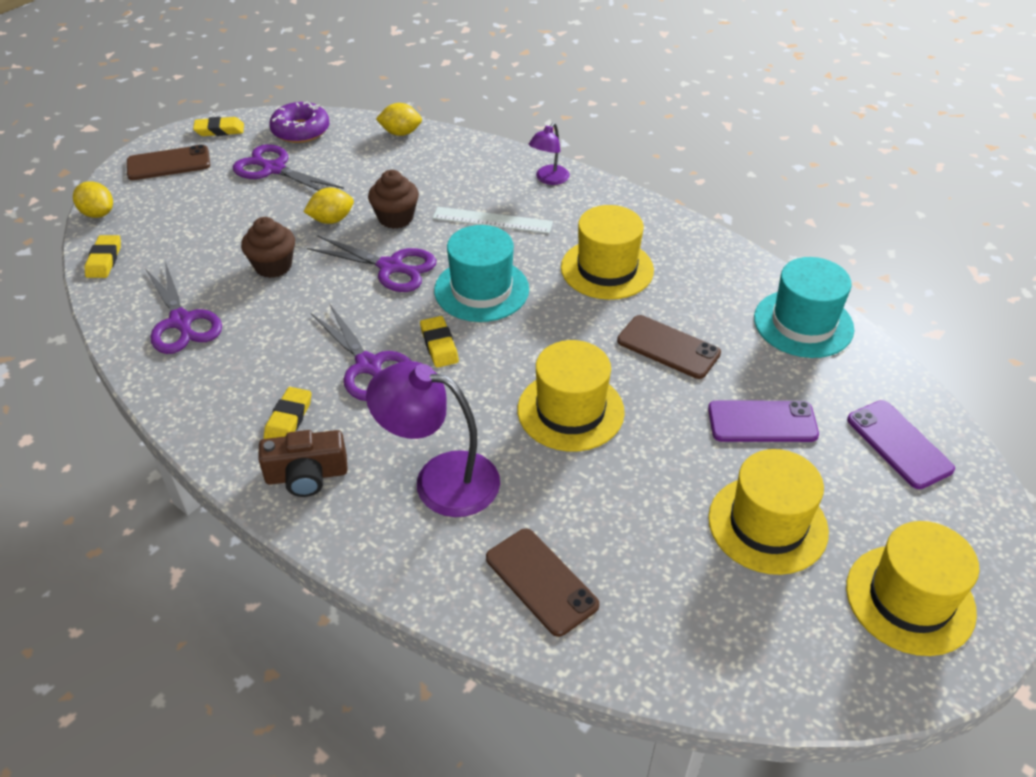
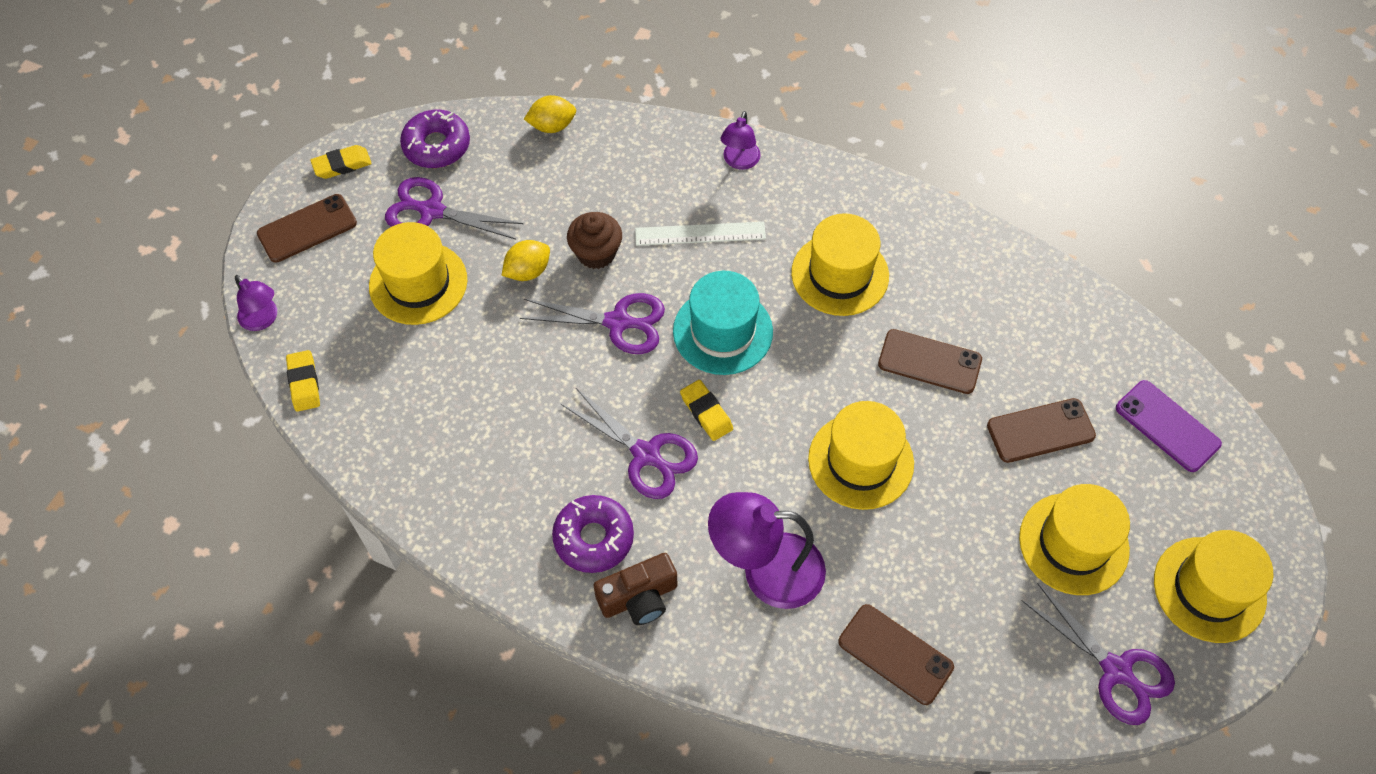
camera: 15 degrees left, 15 degrees up
yellow lemon [73,181,113,218] -> purple lamp [235,275,277,331]
purple scissors [145,262,222,354] -> purple scissors moved to [1022,584,1175,725]
brown cupcake [241,217,295,278] -> none
yellow eraser [264,387,312,439] -> purple donut [552,495,634,573]
purple phone [708,401,819,442] -> brown phone [987,398,1096,463]
turquoise hat [754,257,854,358] -> none
none -> yellow hat [369,222,467,325]

